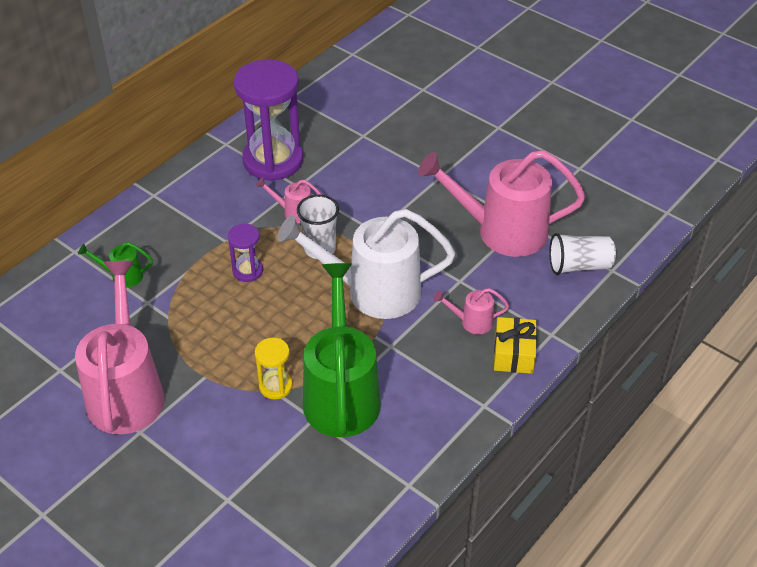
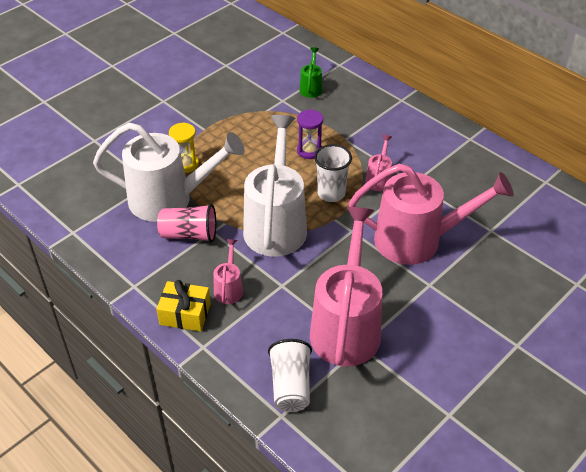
camera: 95 degrees right, 0 degrees up
pink watering can [75,261,165,434] -> pink watering can moved to [349,164,514,265]
purple hourglass [234,59,304,181] -> none
green watering can [303,263,381,437] -> white watering can [93,123,245,222]
none -> pink cup [157,204,216,242]

